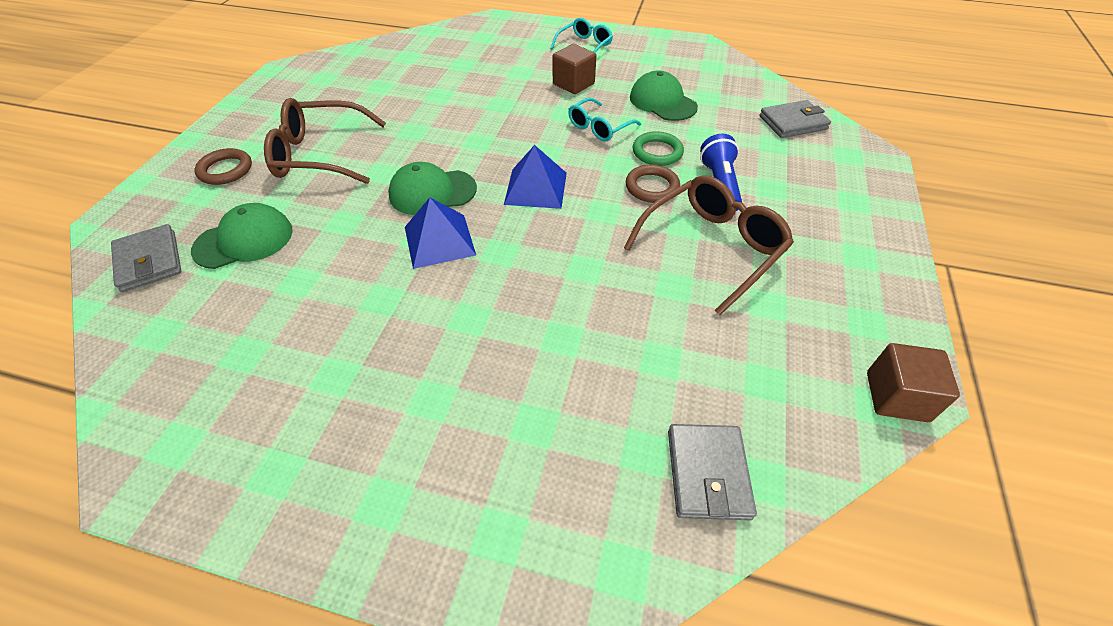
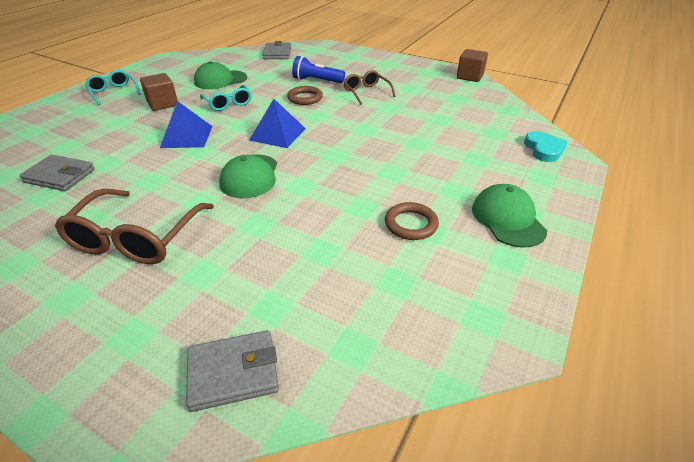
camera: 75 degrees left, 10 degrees down
green cap [191,203,293,269] -> green cap moved to [472,184,547,248]
brown ring [194,148,252,185] -> brown ring moved to [385,202,439,240]
blue pyramid [405,198,476,269] -> blue pyramid moved to [160,101,213,148]
brown glasses [624,175,794,315] -> brown glasses [343,70,396,105], size x0.59
green ring [632,131,684,166] -> none
grey wallet [668,424,757,520] -> grey wallet moved to [19,155,95,191]
none -> turquoise heart [524,131,568,162]

